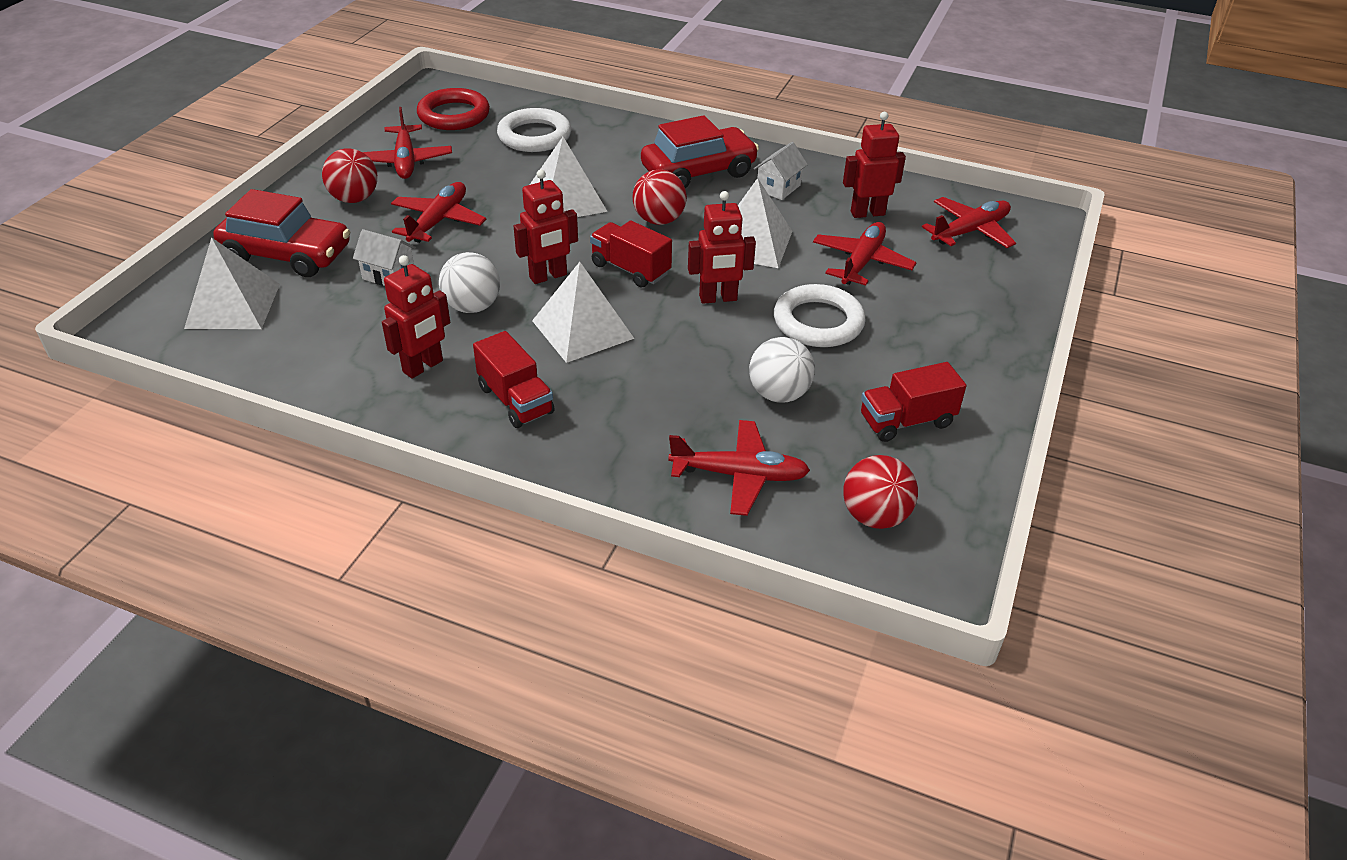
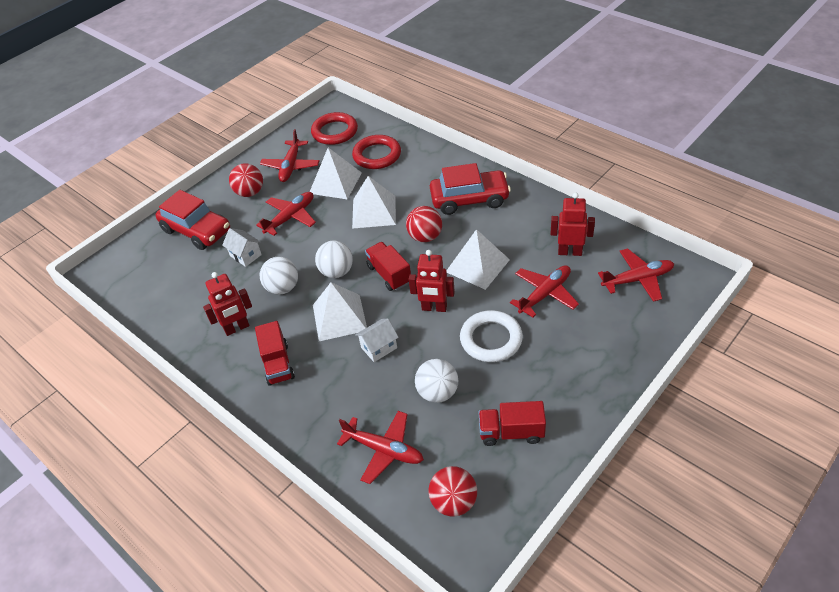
camera: 25 degrees right, 5 degrees up
white pyramid [184,237,280,329] -> white pyramid moved to [310,148,362,199]
white ring [497,108,571,152] -> red ring [352,135,401,169]
red robot [514,169,578,284] -> white ball [315,241,353,278]
white house [754,142,808,200] -> white house moved to [355,319,399,362]

